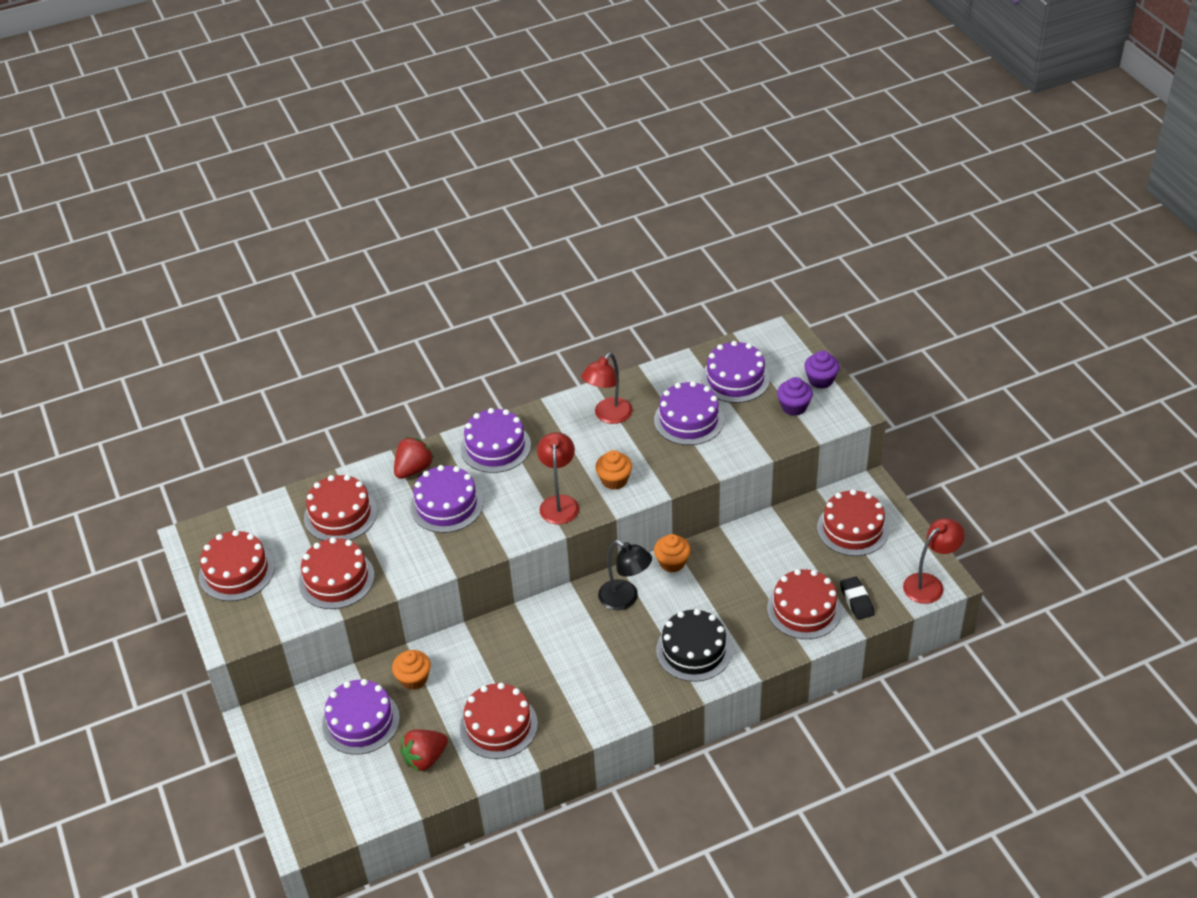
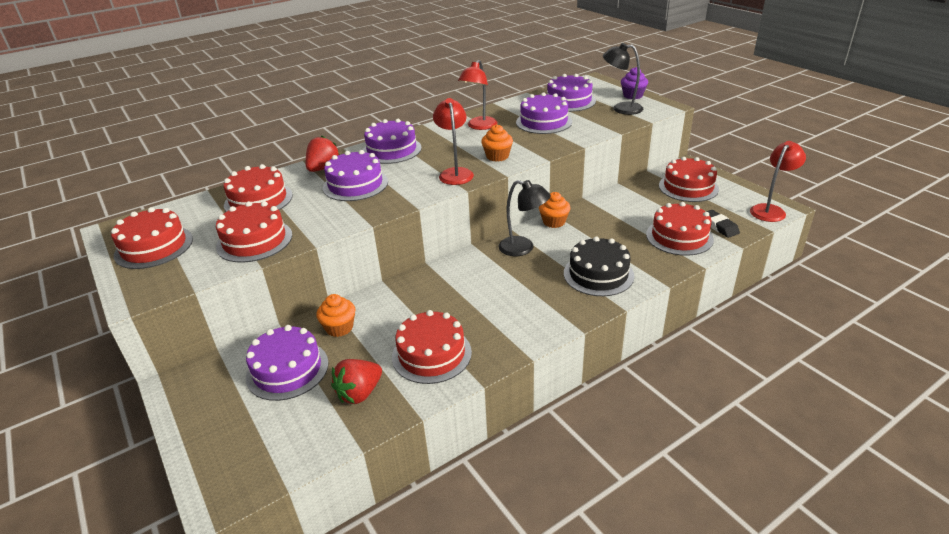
camera: 10 degrees left, 10 degrees down
purple cupcake [777,377,813,416] -> black lamp [603,43,643,115]

